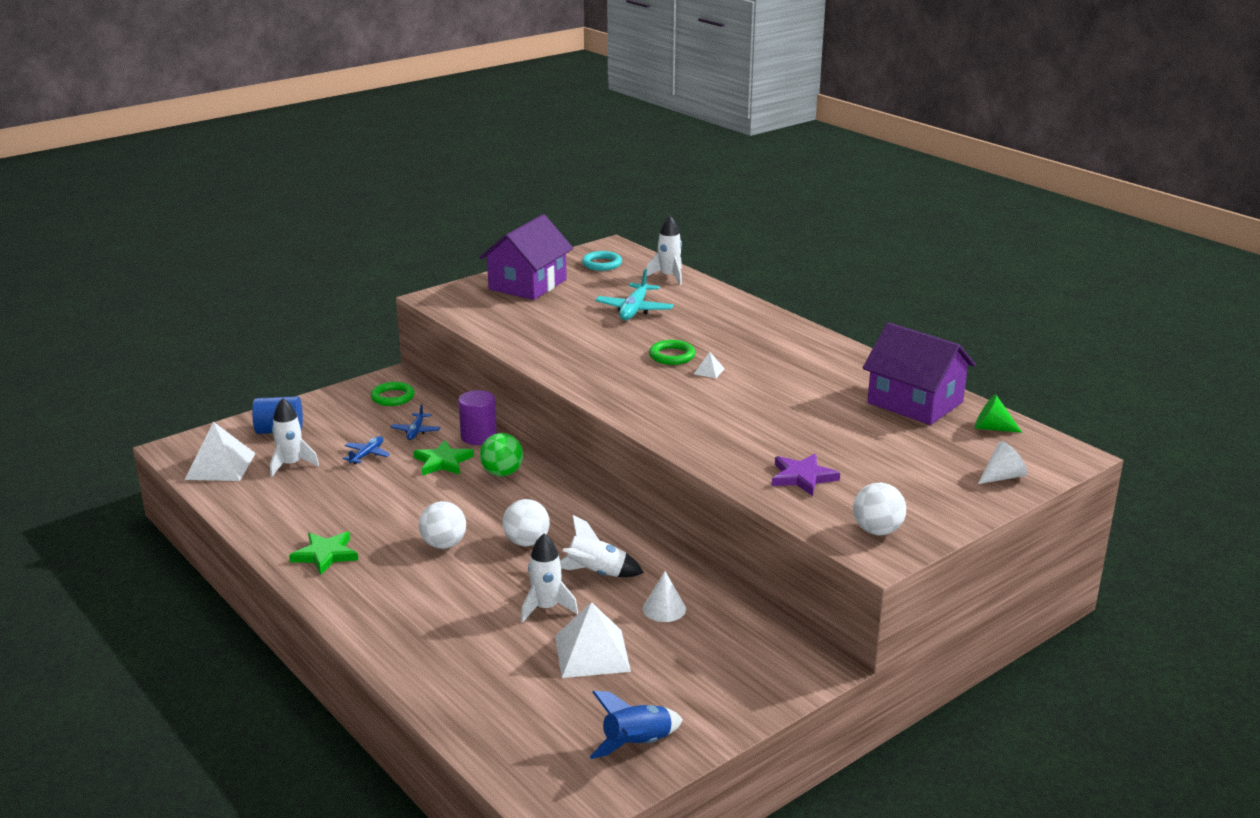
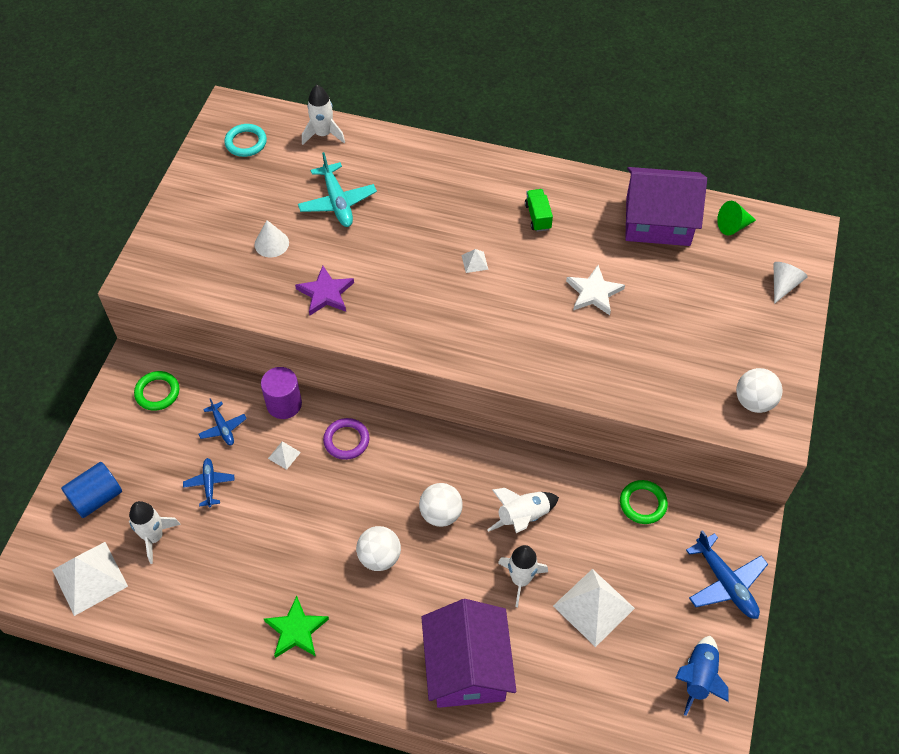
camera: 35 degrees left, 30 degrees up
green star [413,440,474,475] -> white pyramid [268,441,301,470]
purple house [479,214,573,300] -> purple house moved to [421,599,516,708]
green ball [480,433,523,476] -> purple ring [323,418,369,460]
white cone [643,571,686,622] -> white cone moved to [255,220,289,257]
green ring [649,340,695,365] -> green ring moved to [620,480,668,524]
purple star [772,453,840,496] -> purple star moved to [295,266,354,315]
none -> green truck [525,189,553,232]
none -> white star [566,265,625,315]
none -> blue plane [686,530,768,619]

